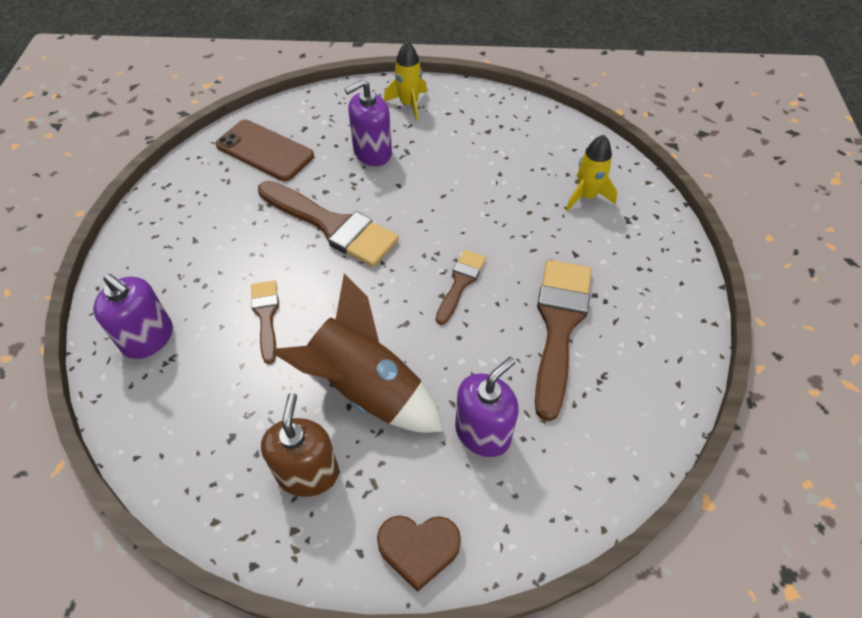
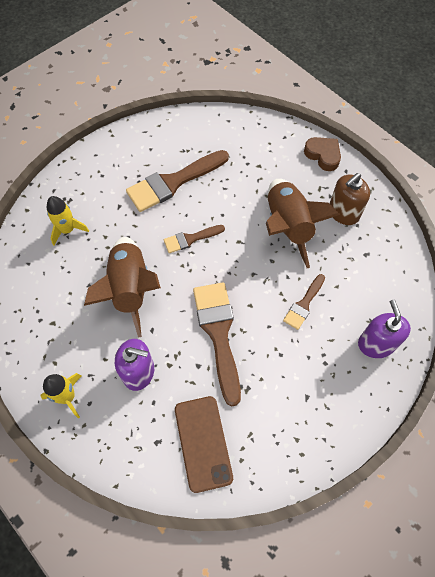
camera: 135 degrees left, 10 degrees up
purple soap dispenser [455,357,519,457] -> none
none -> brown rocket [84,237,161,338]

